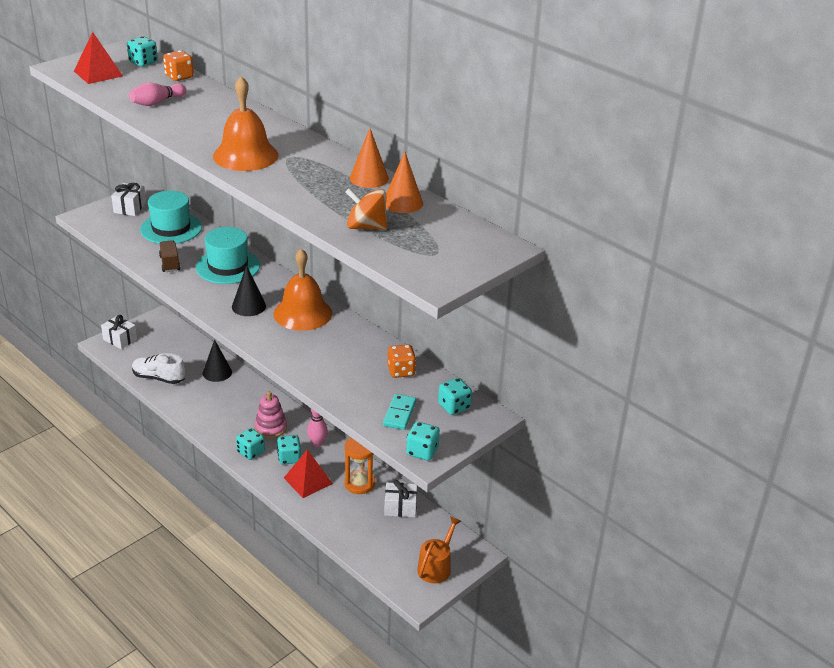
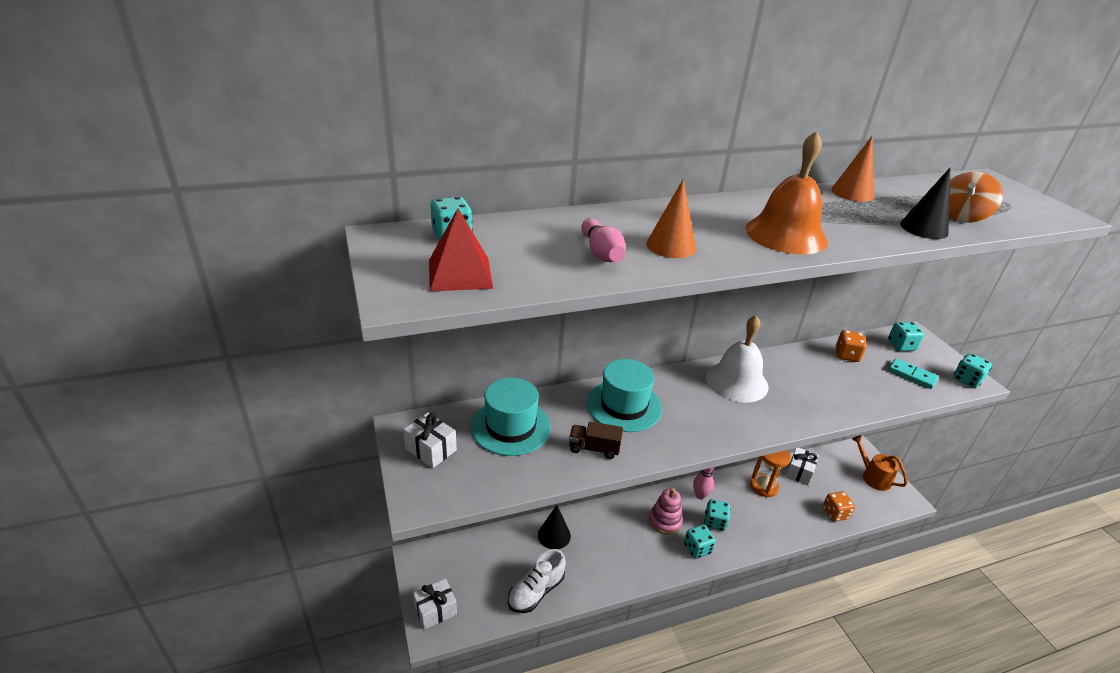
camera: 65 degrees left, 0 degrees up
orange dice [163,50,194,81] -> orange dice moved to [823,492,855,521]
black cone [232,265,266,316] -> black cone moved to [900,167,951,239]
orange bell [274,249,332,331] -> white bell [706,315,769,403]
red pyramid [284,449,333,498] -> none
orange cone [386,151,423,213] -> orange cone moved to [646,179,696,258]

